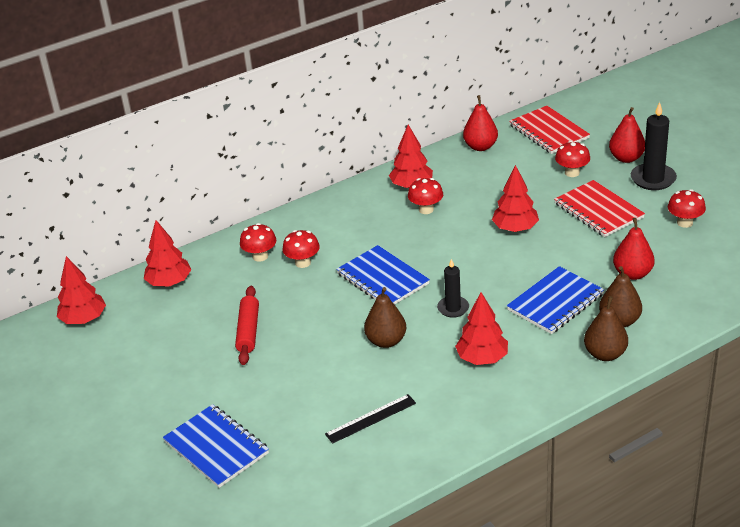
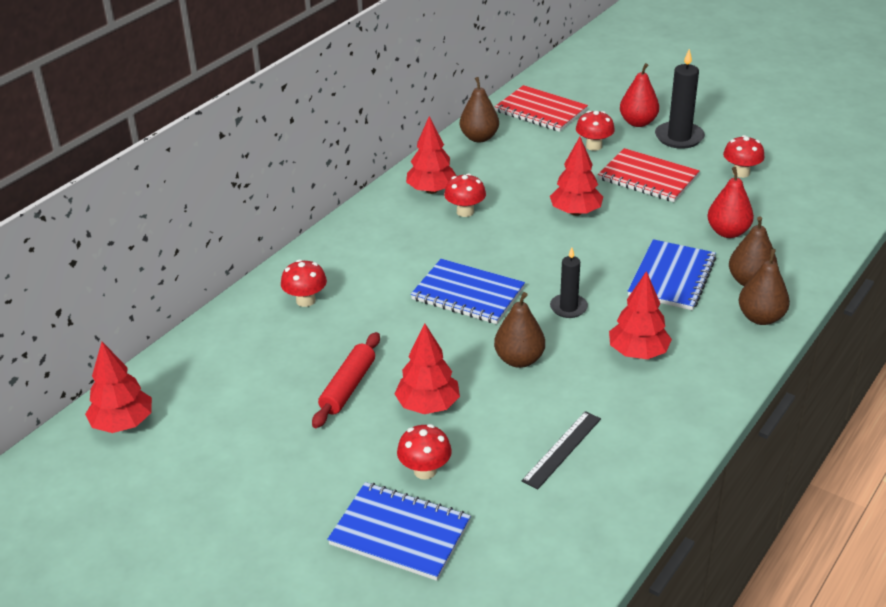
camera: 25 degrees left, 0 degrees up
red tree [144,220,191,287] -> red tree moved to [395,323,460,414]
red rolling pin [235,286,259,365] -> red rolling pin turned 45 degrees clockwise [312,332,380,428]
red mushroom [282,230,320,268] -> red mushroom moved to [397,424,452,480]
red pear [463,95,498,151] -> brown pear [460,77,499,142]

